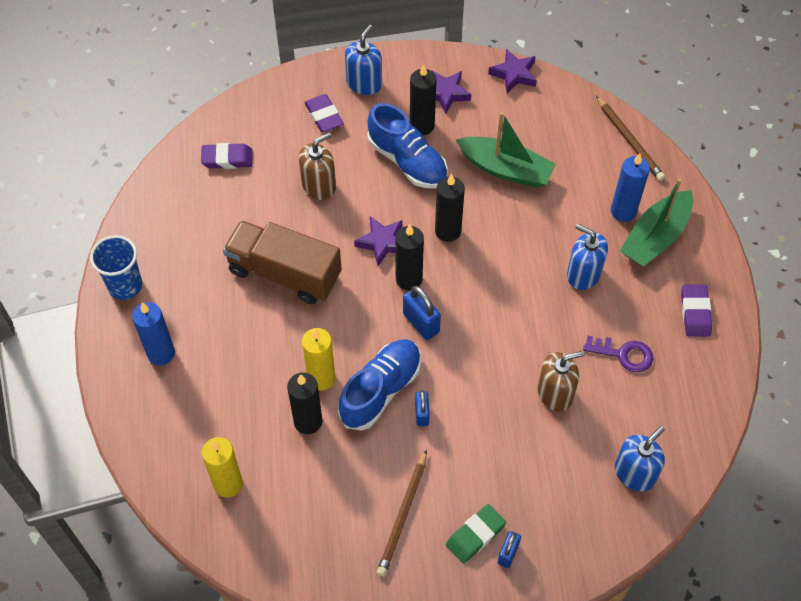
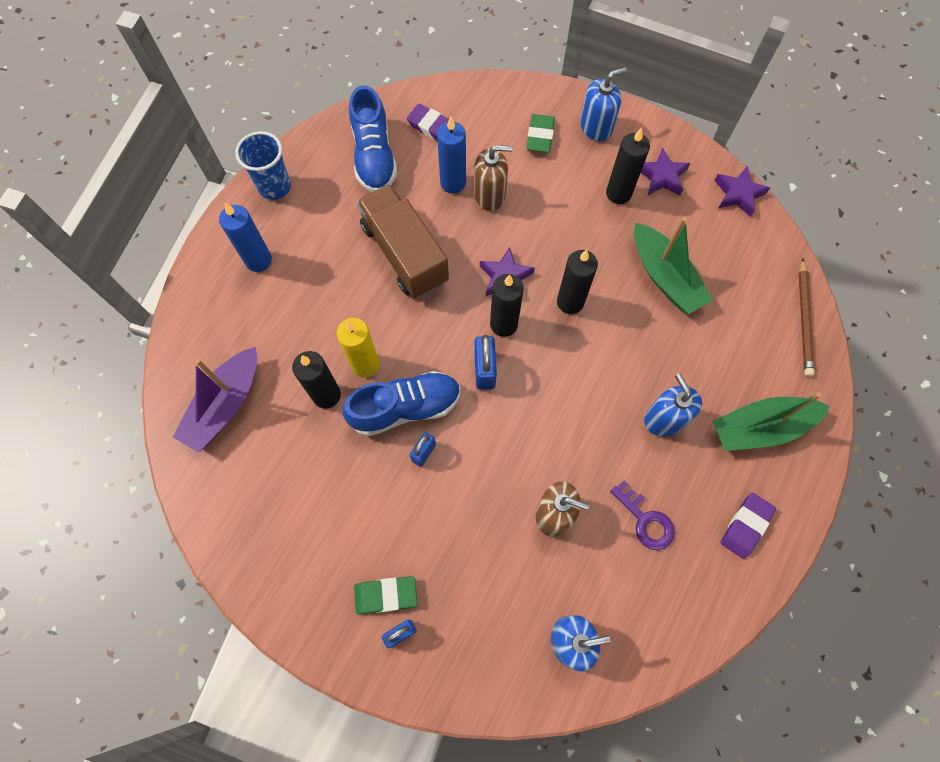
camera: 35 degrees right, 10 degrees up
yellow candle [202,437,243,497] -> purple boat [173,347,257,453]
purple eraser [304,94,344,132] -> green eraser [527,114,555,153]
blue shoe [367,103,448,189] -> blue shoe moved to [349,85,397,192]
brown pencil [377,450,427,576] -> none
blue candle [611,153,650,222] -> blue candle moved to [437,116,466,194]

